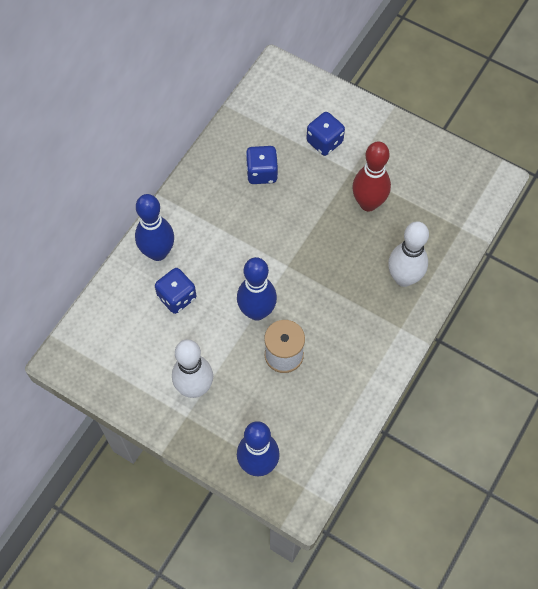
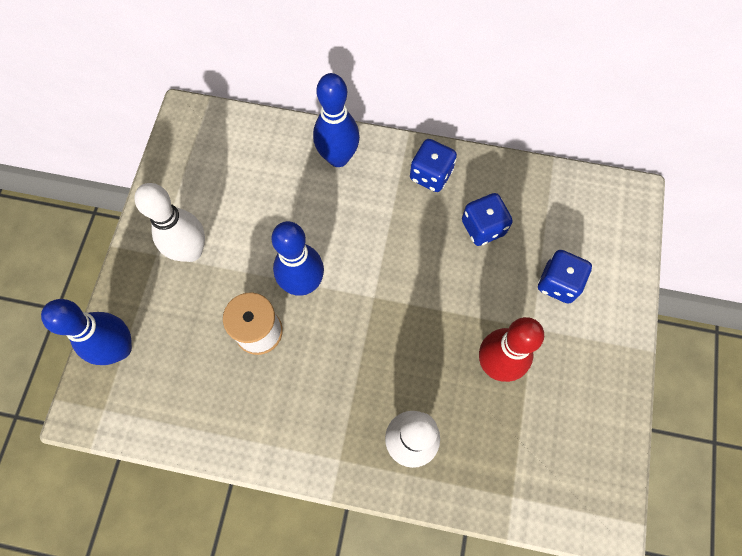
camera: 70 degrees right, 5 degrees up
blue dice [155,268,196,314] -> blue dice moved to [410,139,457,192]

